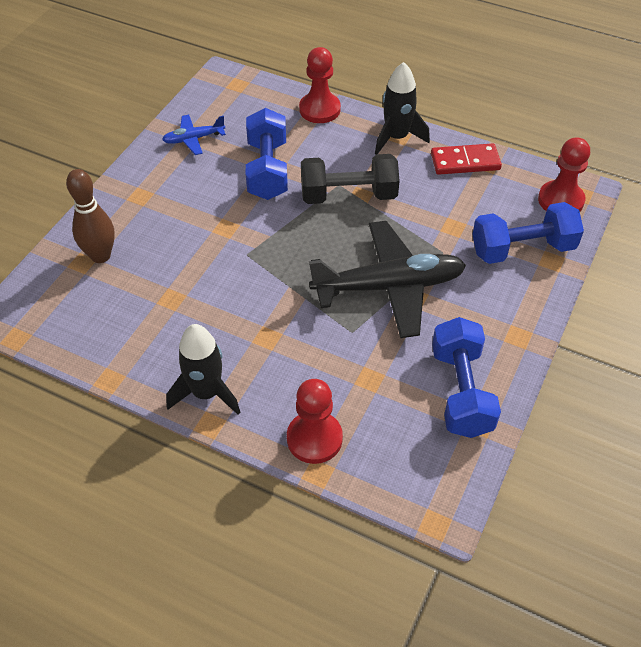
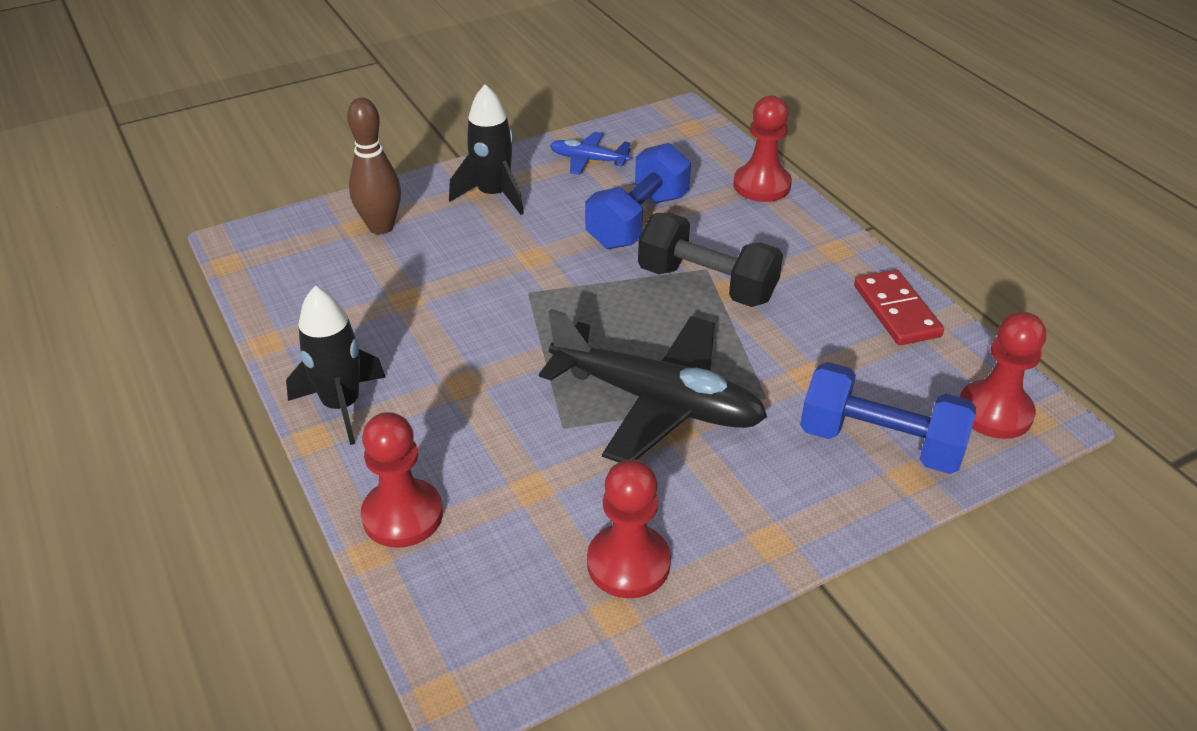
camera: 35 degrees right, 10 degrees down
black rocket [375,62,430,154] -> black rocket moved to [449,84,524,215]
red domino [431,143,502,175] -> red domino turned 45 degrees clockwise [854,270,944,345]
blue dumbbell [432,317,501,438] -> red pawn [587,459,671,598]

